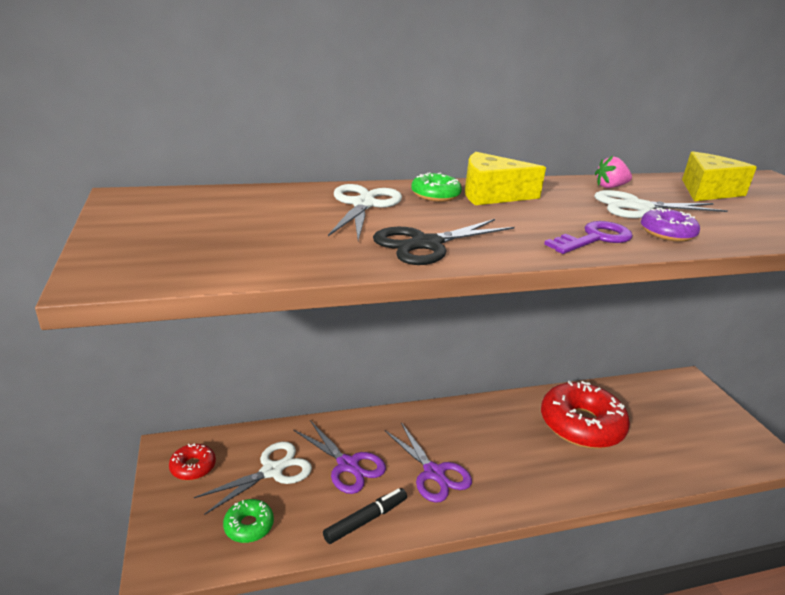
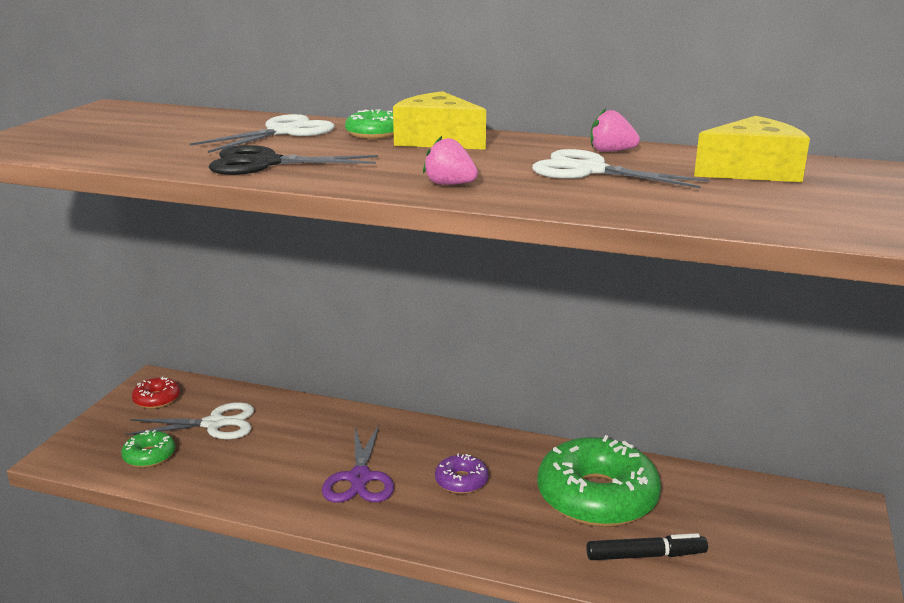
camera: 35 degrees right, 5 degrees down
purple scissors [294,420,386,494] -> none
black marker [323,488,407,544] -> black marker moved to [586,533,708,560]
red donut [541,381,630,449] -> green donut [537,435,661,527]
purple key [544,221,633,254] -> pink strawberry [423,136,478,185]
purple donut [641,208,700,242] -> purple donut moved to [435,454,489,494]

